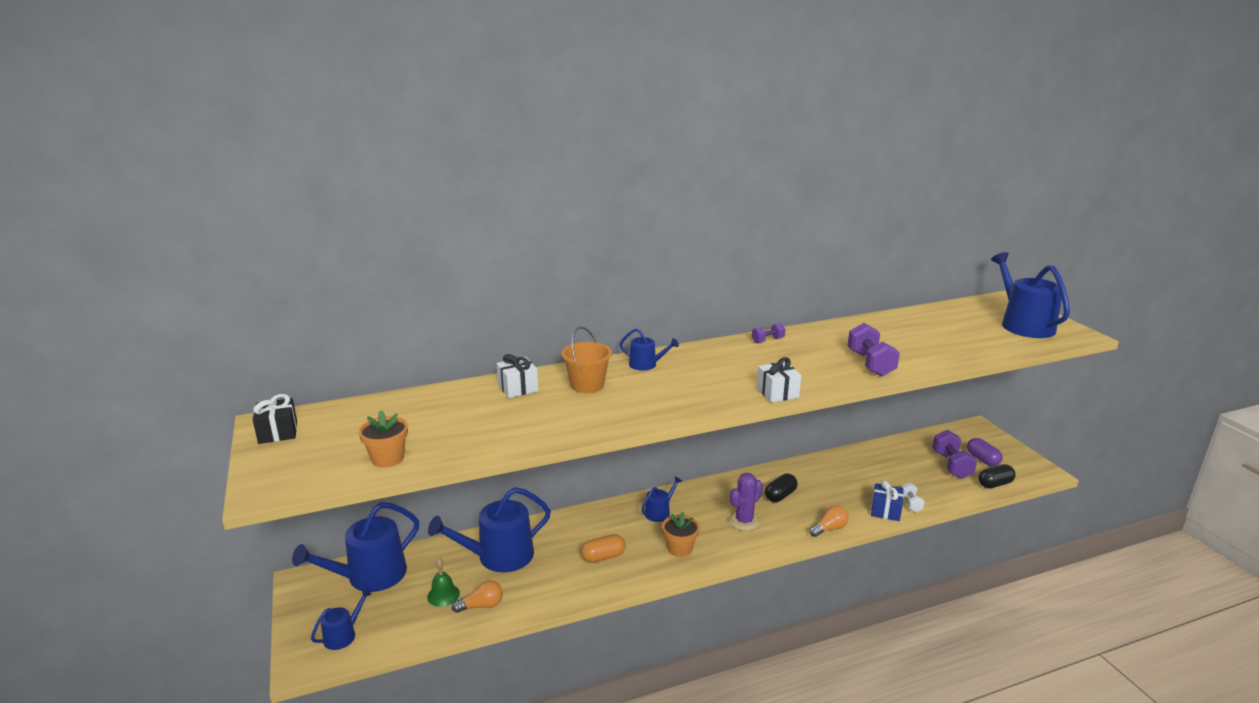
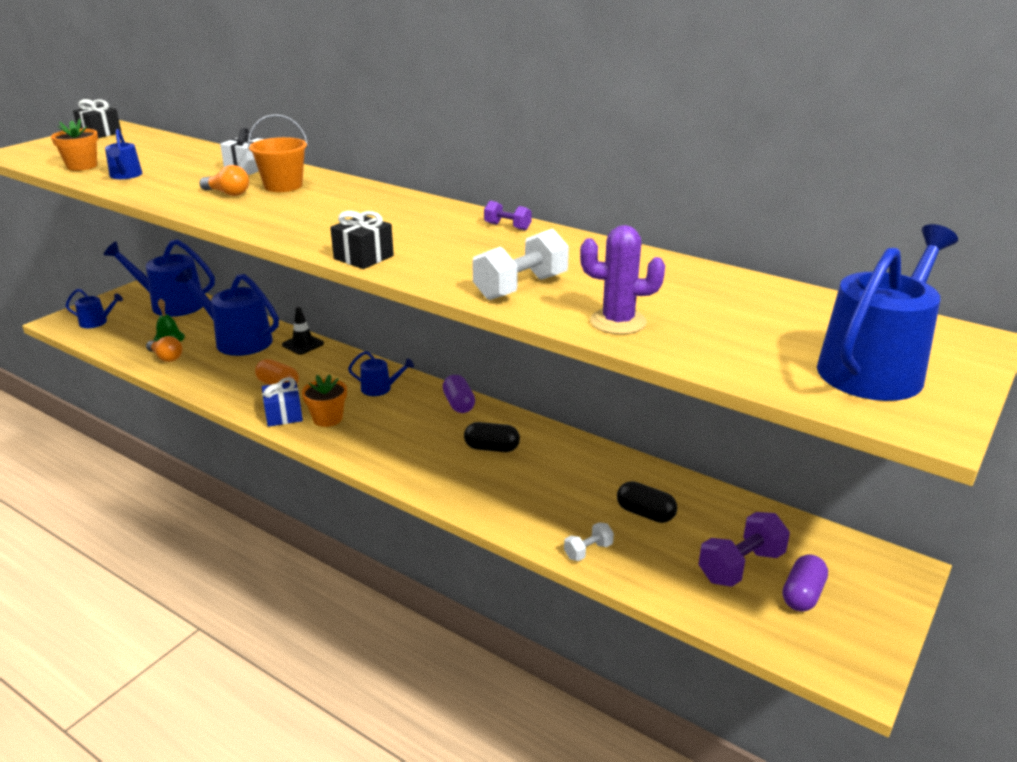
camera: 55 degrees right, 5 degrees up
blue watering can [620,329,679,371] -> blue watering can moved to [105,129,142,179]
purple cactus [729,473,763,531] -> purple cactus moved to [580,225,665,334]
white gift [757,357,801,402] -> black gift [330,211,394,269]
orange light bulb [809,505,848,537] -> orange light bulb moved to [199,165,249,196]
purple dumbbell [847,323,900,376] -> white dumbbell [472,229,569,300]
blue gift [871,480,904,521] -> blue gift moved to [262,377,303,427]
black capsule [978,464,1016,489] -> black capsule moved to [617,481,677,523]
none -> black traffic cone [282,307,324,355]
none -> purple capsule [443,375,475,413]

